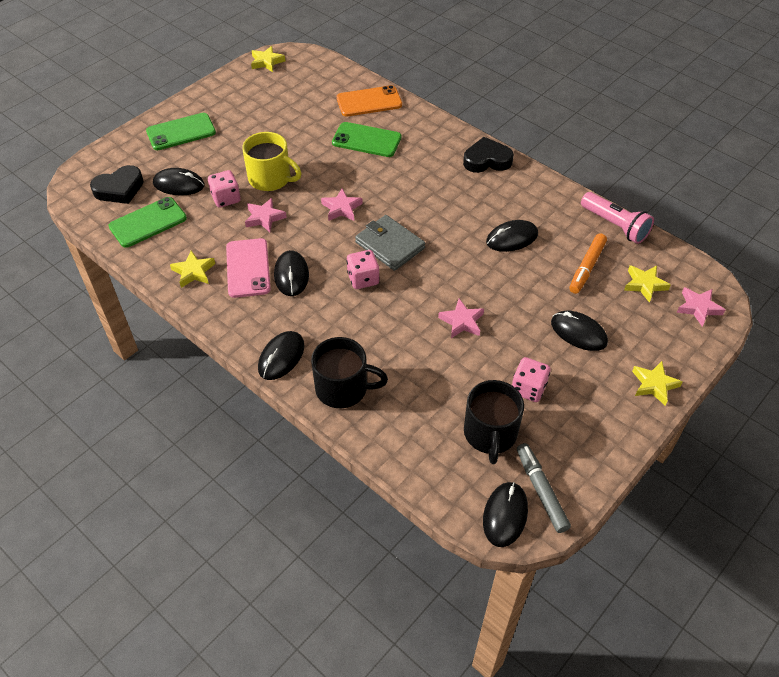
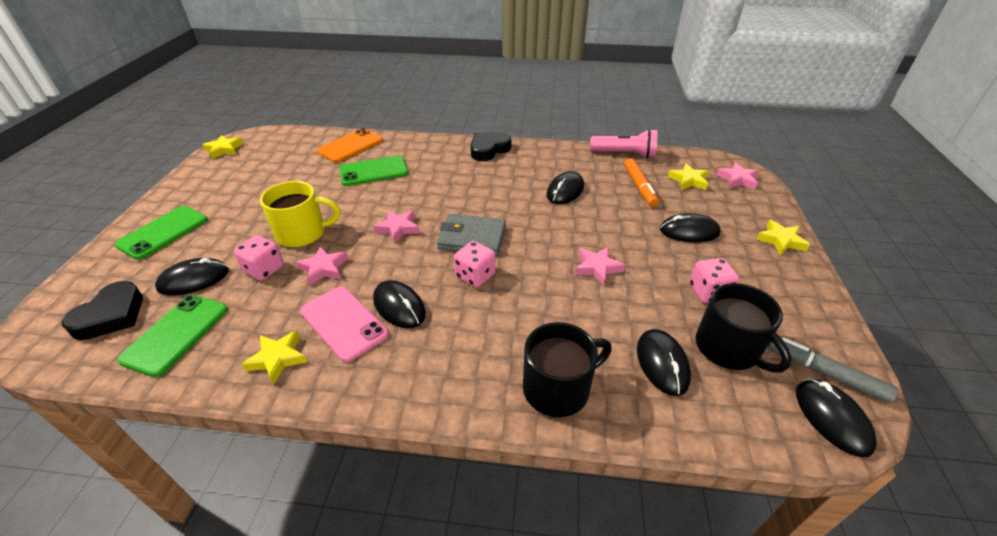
camera: 35 degrees left, 10 degrees down
black mouse [258,331,305,380] -> black mouse moved to [637,329,691,396]

